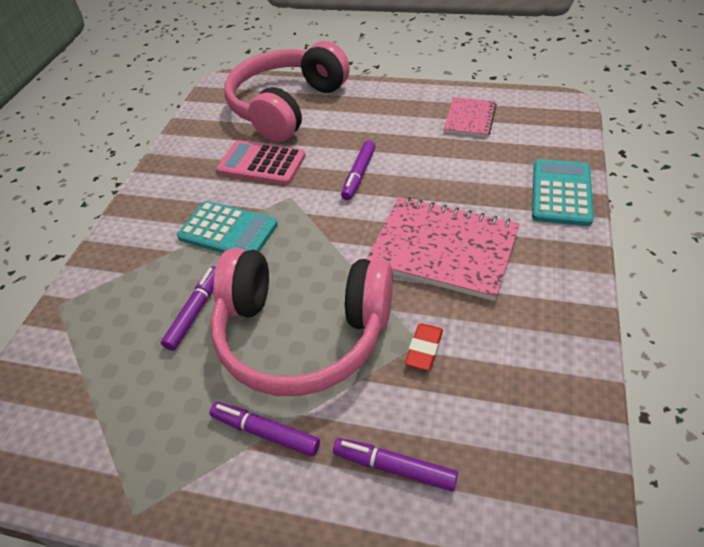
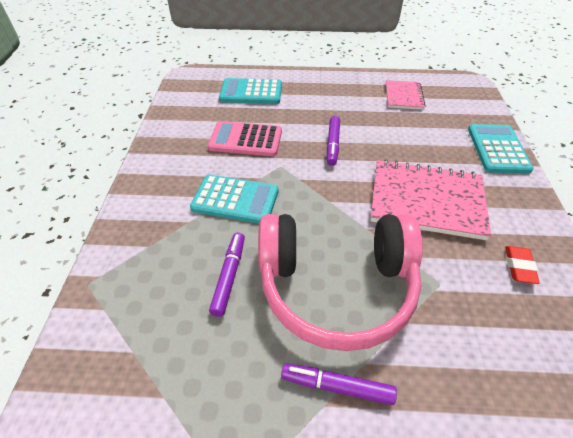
camera: 15 degrees left, 0 degrees up
pink headphones [224,41,350,142] -> turquoise calculator [219,78,282,104]
purple marker [333,438,458,491] -> none
red eraser [405,323,443,370] -> red eraser moved to [505,246,540,284]

